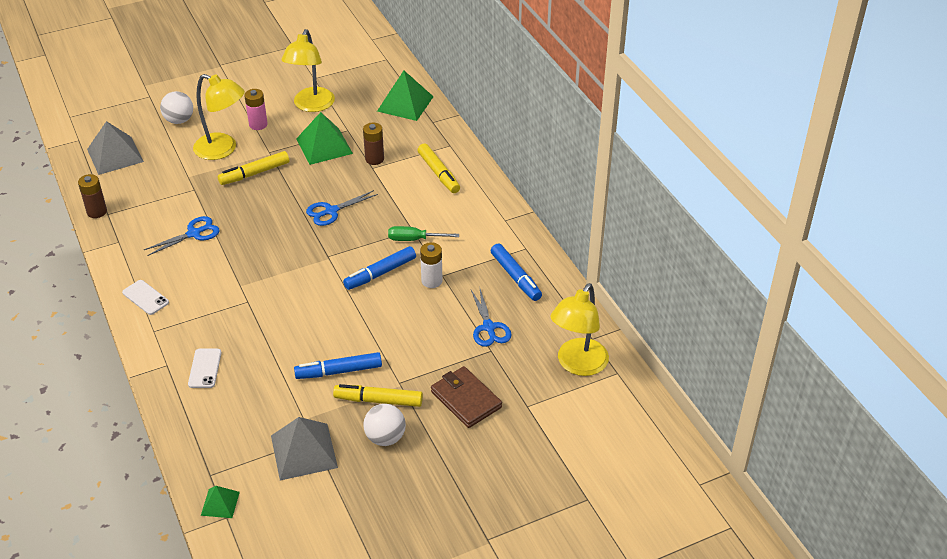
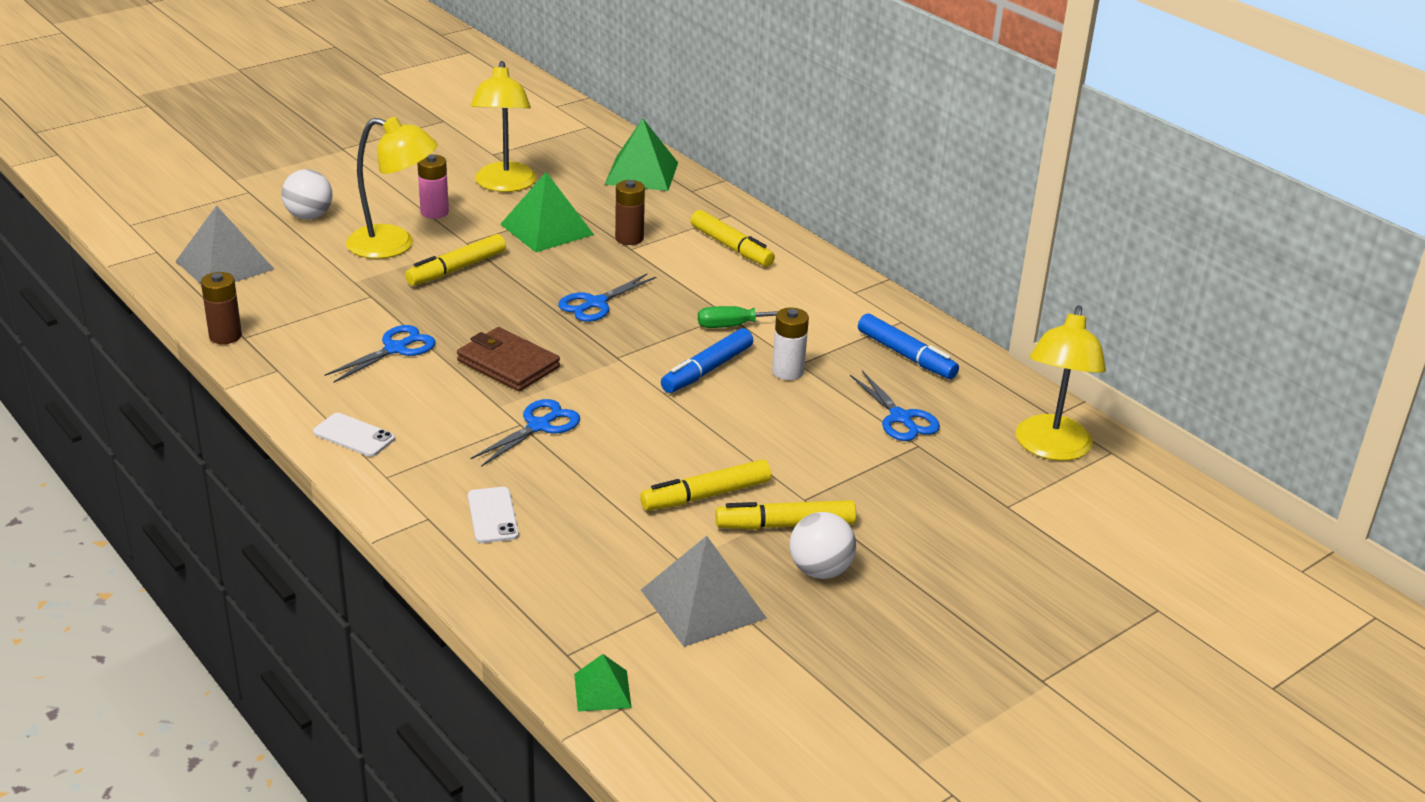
camera: 15 degrees left, 10 degrees down
blue marker [294,352,382,379] -> yellow marker [640,459,771,511]
brown wallet [431,366,502,428] -> brown wallet moved to [457,327,560,391]
none -> blue scissors [471,399,580,467]

